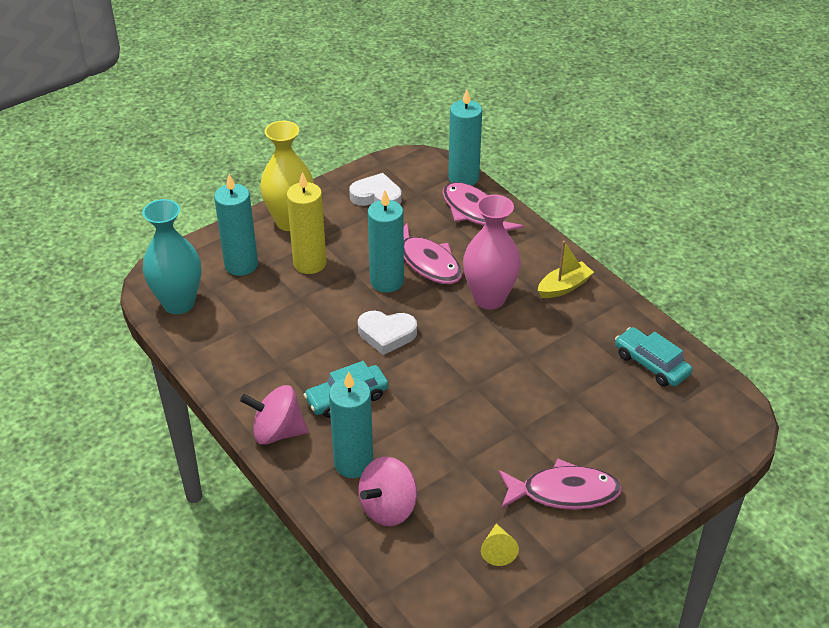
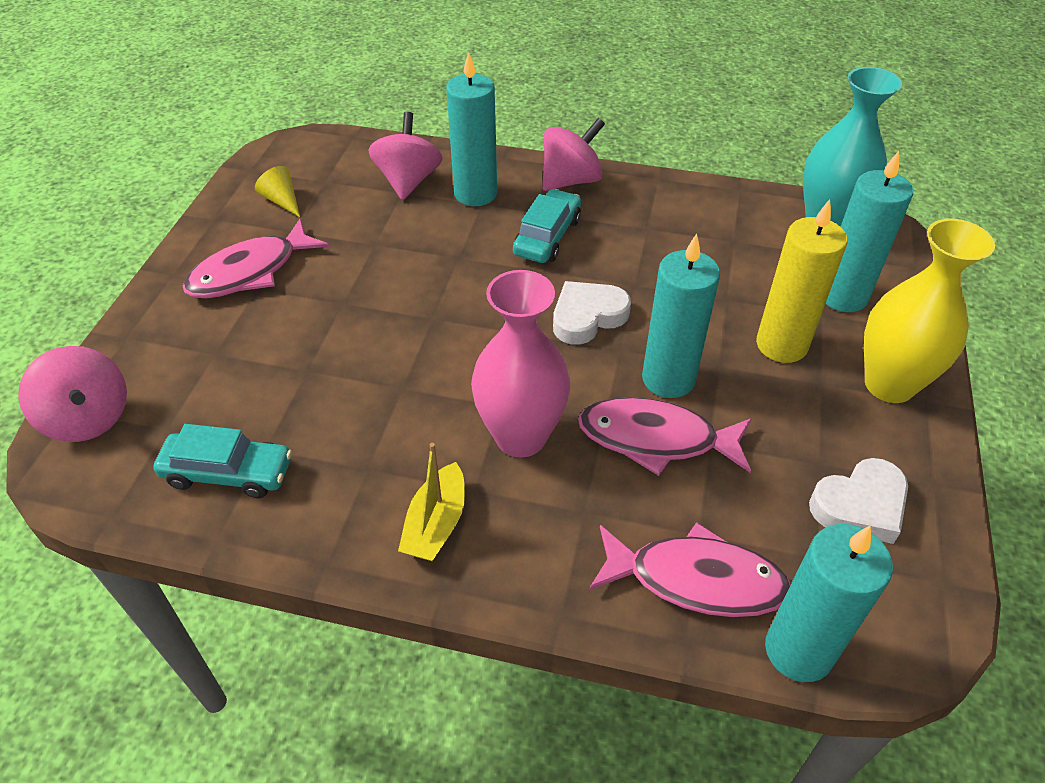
camera: 140 degrees right, 5 degrees up
none -> pink spinning top [18,346,127,442]

